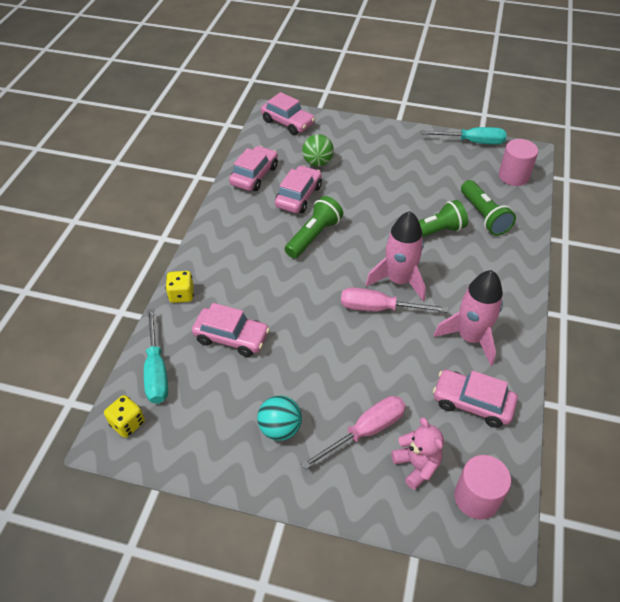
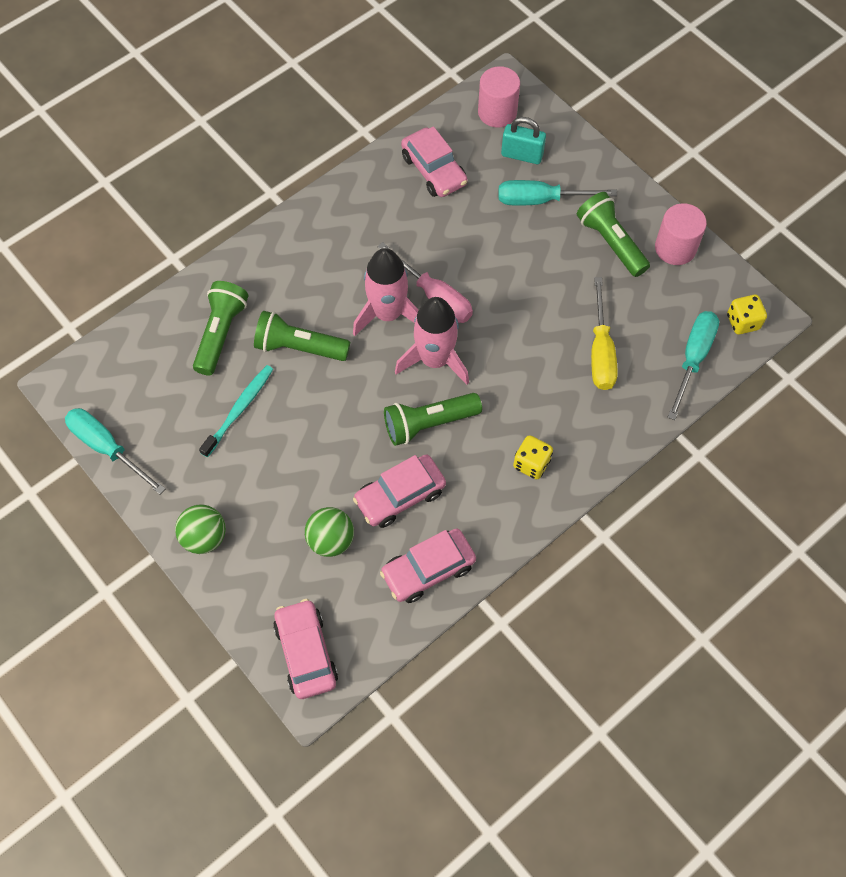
camera: 145 degrees left, 15 degrees up
yellow dice [166,271,194,303] -> yellow dice moved to [513,435,553,479]
pink car [192,303,270,357] -> yellow screwdriver [591,277,617,390]
turquoise ball [257,396,302,441] -> green flashlight [577,192,650,277]
pink screwdriver [301,396,406,470] -> turquoise screwdriver [498,180,617,206]
pink teddy bear [391,417,444,490] -> turquoise padlock [501,117,546,164]
pink rocket [434,270,503,366] -> pink rocket moved to [395,297,469,385]
pink cylinder [499,139,538,186] -> pink cylinder moved to [655,203,707,265]
none -> green ball [175,504,226,554]
none -> turquoise toothbrush [199,365,273,457]

